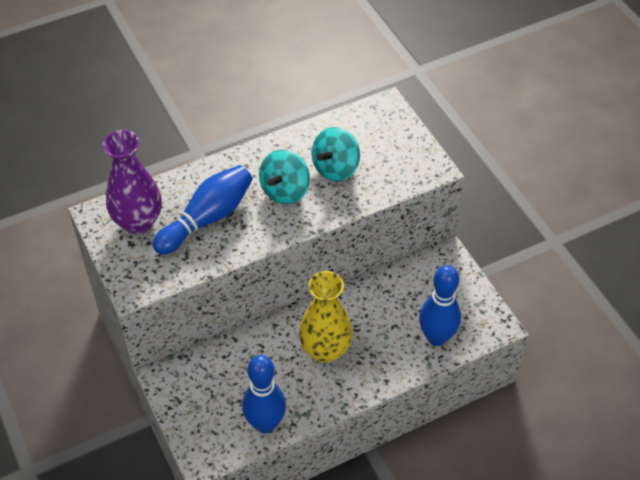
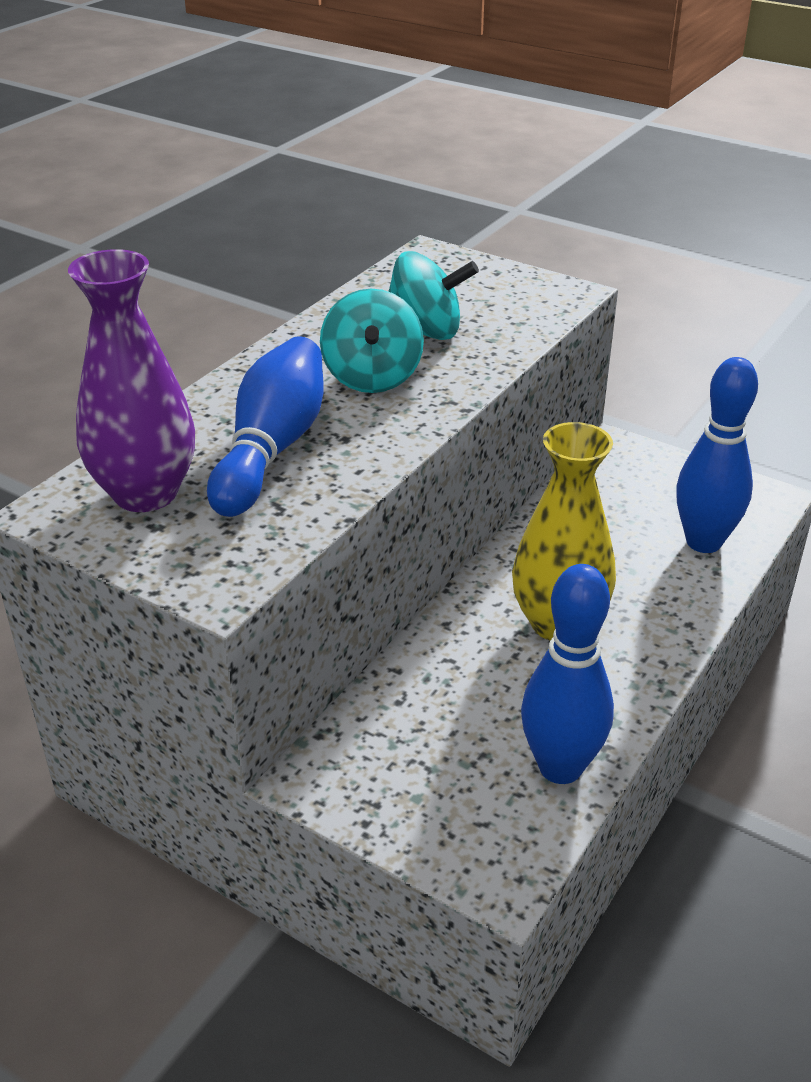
camera: 30 degrees left, 15 degrees down
turquoise spinning top [311,127,360,181] -> turquoise spinning top turned 90 degrees counterclockwise [388,251,479,340]

